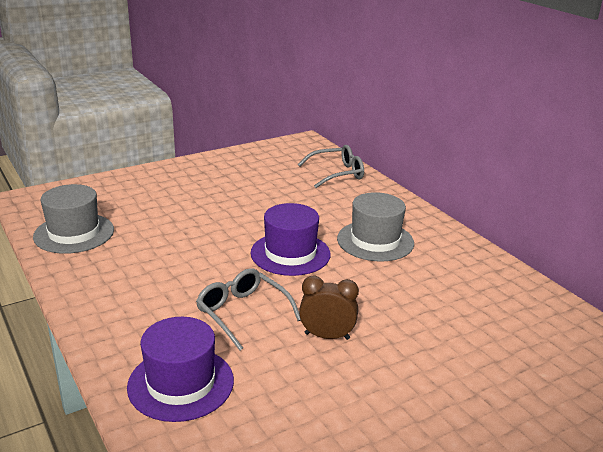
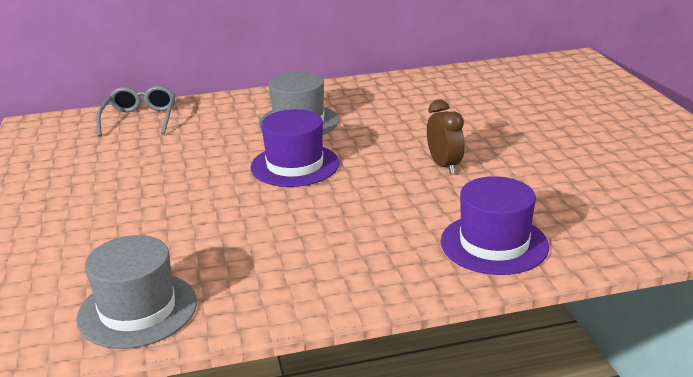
camera: 70 degrees left, 0 degrees up
grey glasses [196,268,301,351] -> none
brown clock [299,276,359,340] -> brown clock turned 135 degrees clockwise [427,100,465,174]

